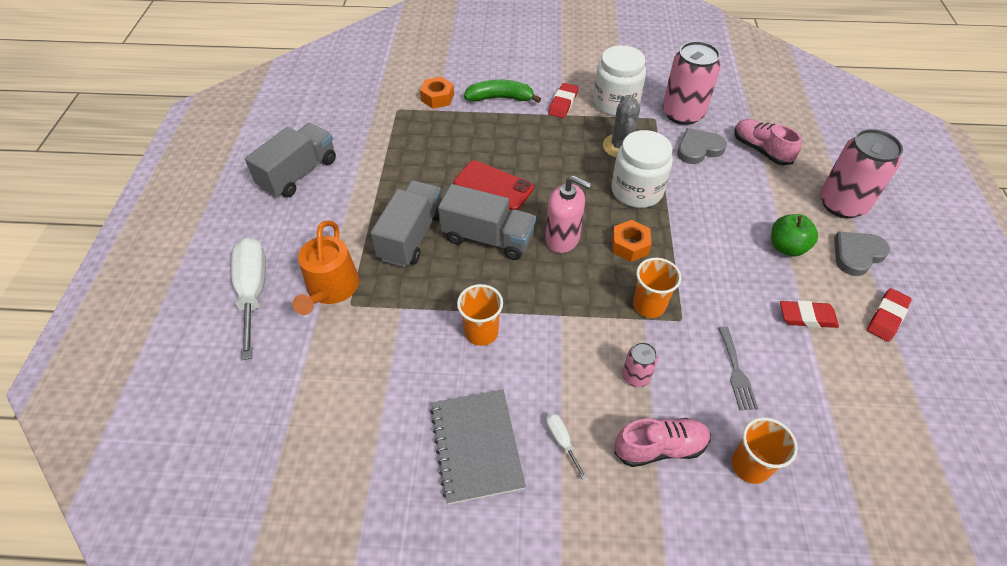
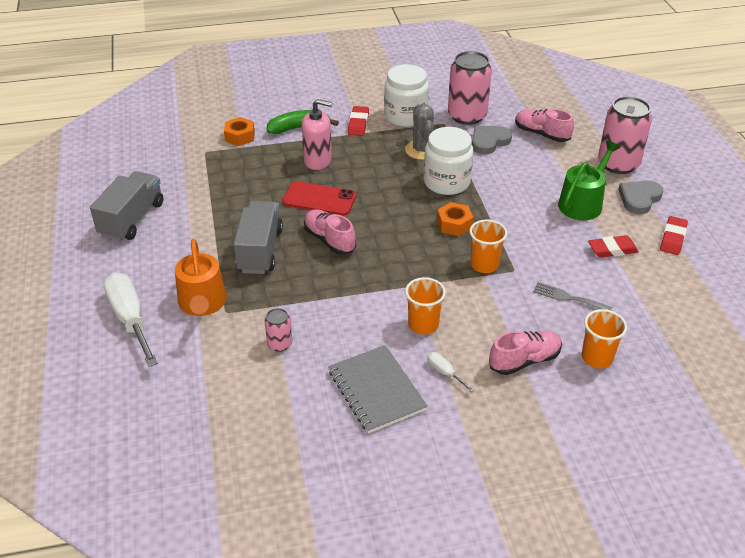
camera: 15 degrees left, 10 degrees down
grey truck [438,184,536,260] -> pink shoe [304,209,356,255]
orange cup [457,284,503,346] -> orange cup moved to [405,277,446,335]
pink soap dispenser [545,176,591,253] -> pink soap dispenser moved to [302,99,332,170]
pink can [622,342,658,387] -> pink can moved to [264,308,292,352]
grey fork [718,326,758,410] -> grey fork turned 135 degrees clockwise [533,282,613,311]
green apple [771,214,818,257] -> green watering can [558,141,620,220]

